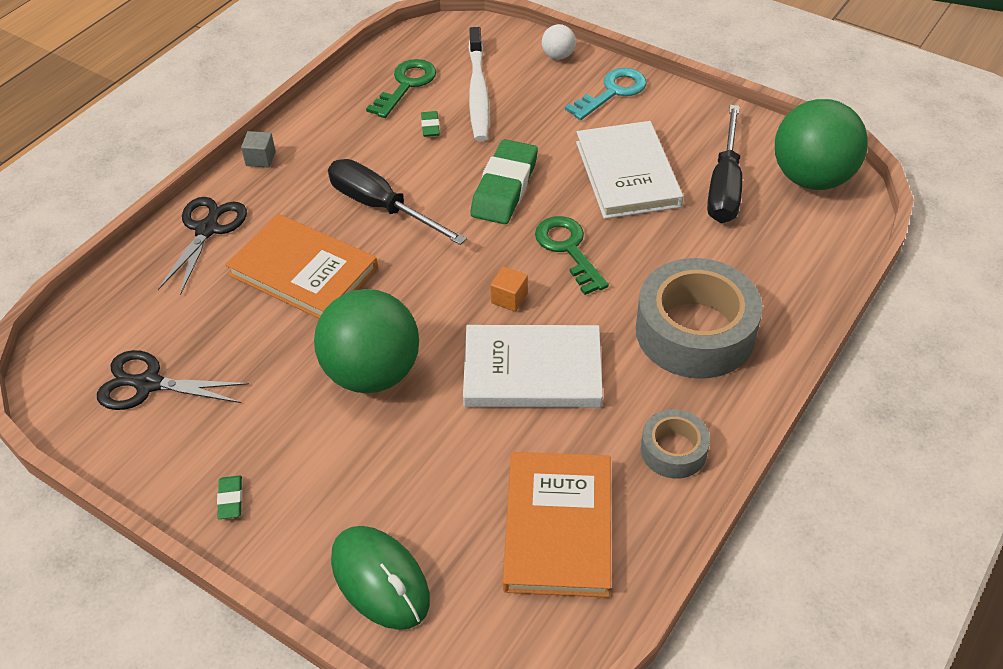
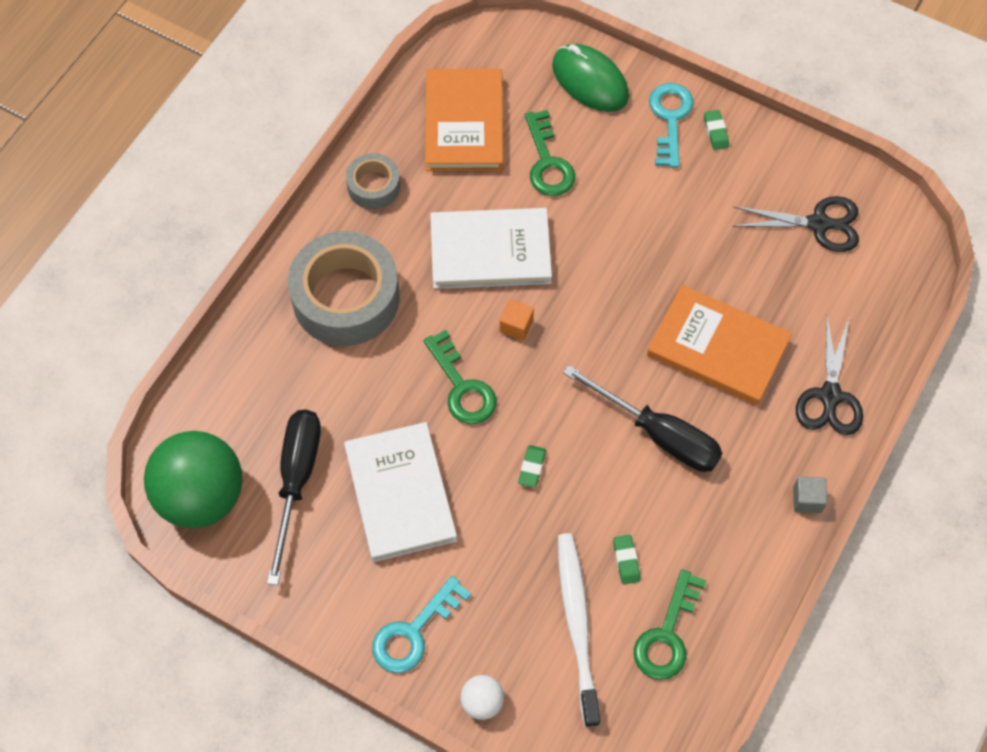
camera: 175 degrees right, 15 degrees up
green ball [314,289,419,393] -> none
green eraser [470,139,538,224] -> green eraser [518,445,546,488], size x0.43
none -> green key [525,110,575,196]
none -> turquoise key [649,83,693,168]

